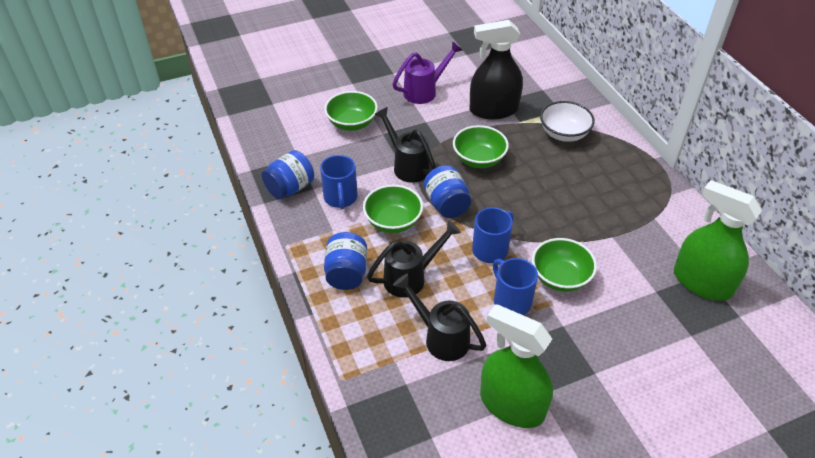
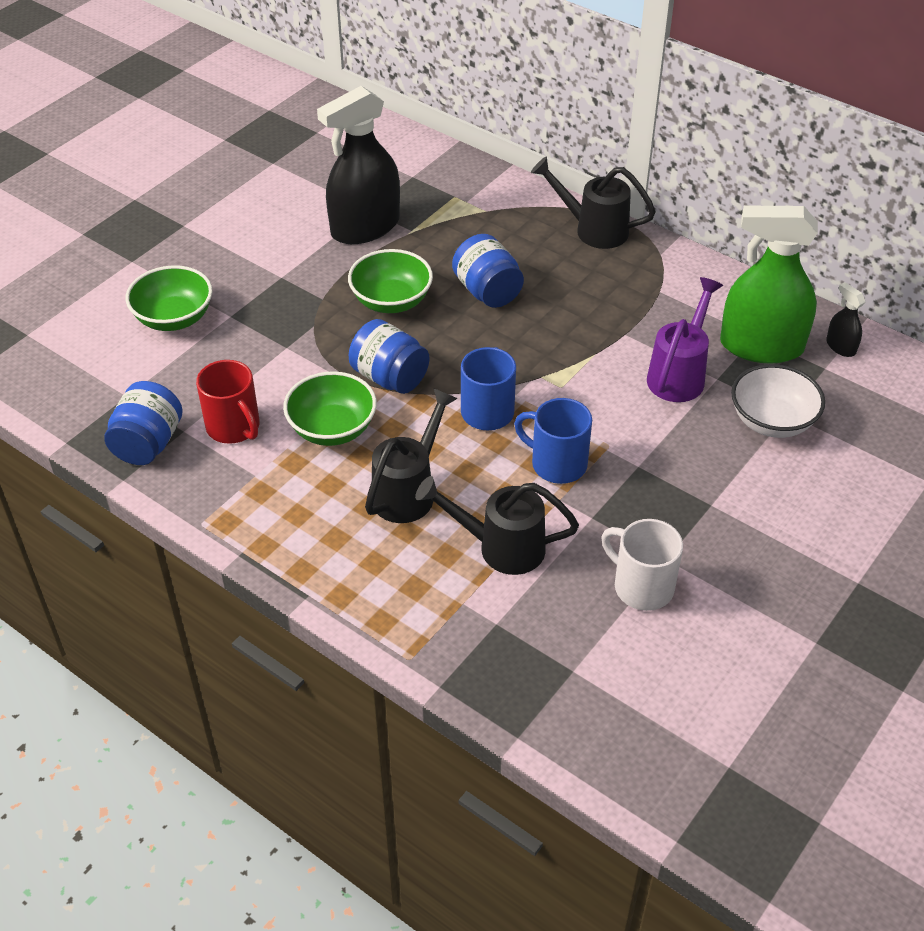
camera: 30 degrees left, 0 degrees up
blue mug [320,155,357,209] -> red mug [196,360,260,444]
blue jar [324,232,367,290] -> blue jar moved to [452,234,524,308]
black watering can [374,107,436,183] -> black watering can moved to [531,157,656,249]
purple watering can [392,41,463,104] -> purple watering can moved to [647,277,723,402]
green spray bottle [480,304,553,428] -> white mug [602,519,683,611]
green bowl [532,238,597,292] -> none
white bowl [540,101,595,142] -> white bowl moved to [731,364,825,438]
none -> black spray bottle [826,282,866,357]

